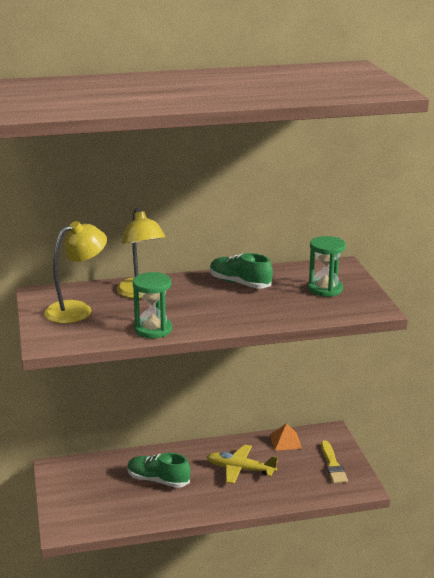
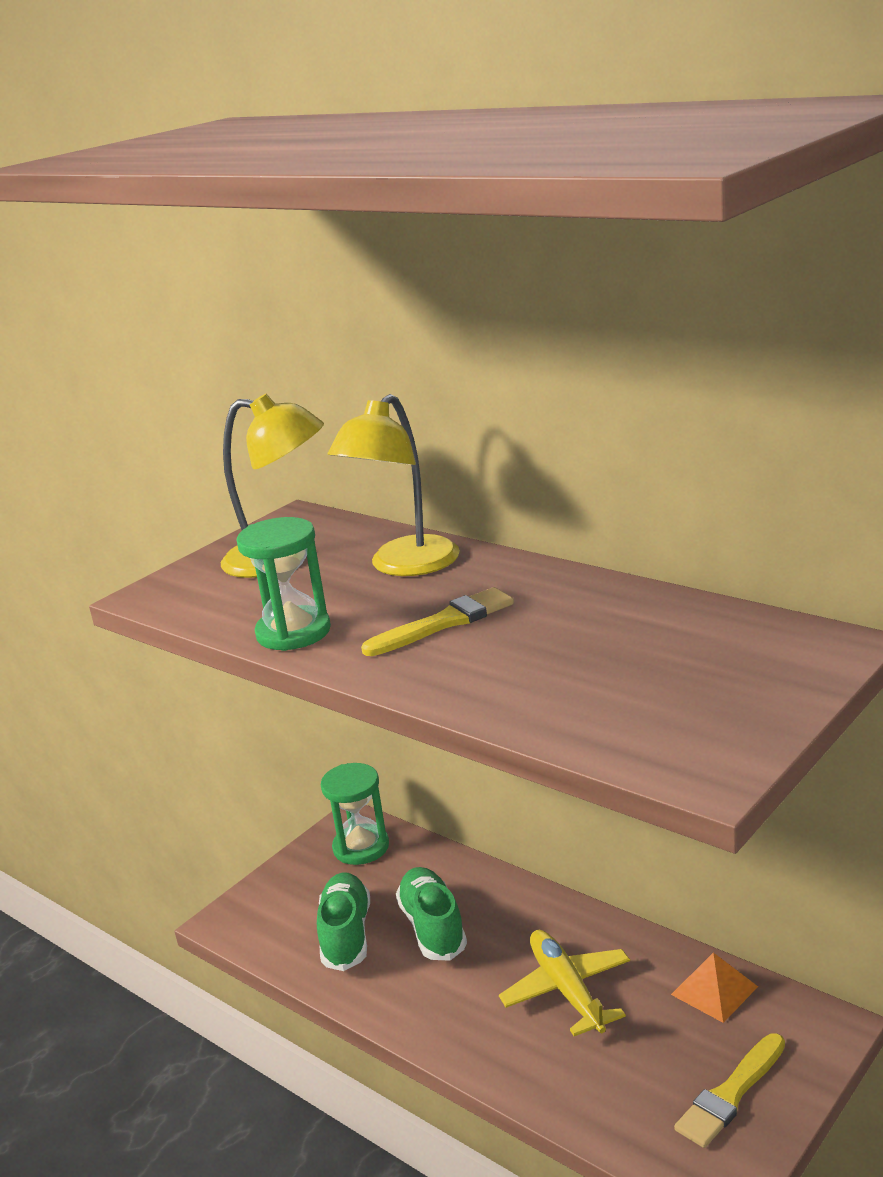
camera: 55 degrees right, 0 degrees up
green shoe [210,253,273,288] -> green shoe moved to [317,872,370,971]
green hourglass [308,236,346,297] -> green hourglass moved to [321,763,389,865]
none -> yellow brush [361,587,514,656]

